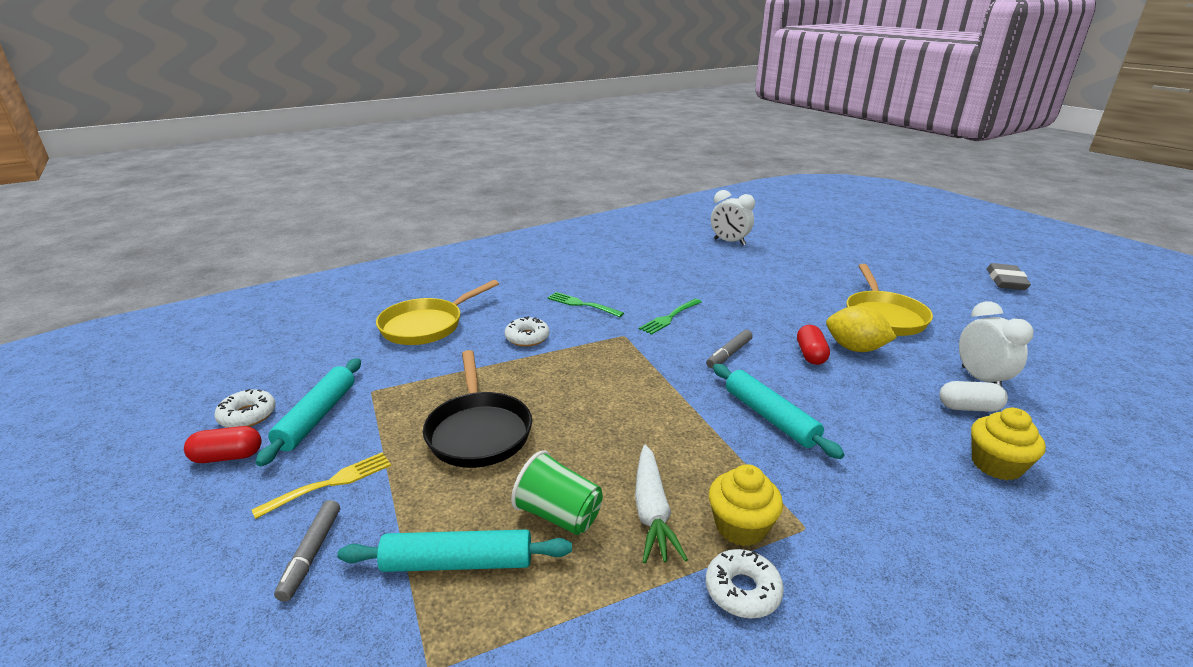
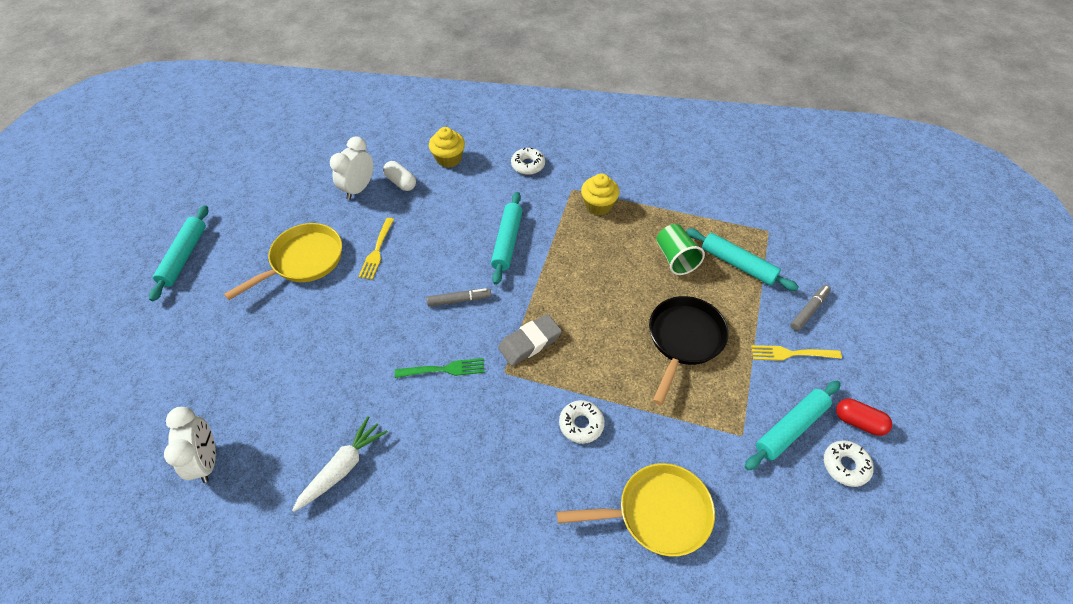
camera: 140 degrees left, 25 degrees up
green fork [547,292,624,317] -> none
white carrot [635,445,688,564] -> white carrot moved to [292,416,388,512]
white donut [706,549,784,618] -> white donut moved to [511,148,545,175]
red capsule [797,325,830,365] -> none
yellow lemon [826,306,897,352] -> yellow fork [358,218,394,280]
grey eraser [987,263,1031,290] -> grey eraser moved to [498,314,562,366]
none -> turquoise rolling pin [149,205,208,301]

